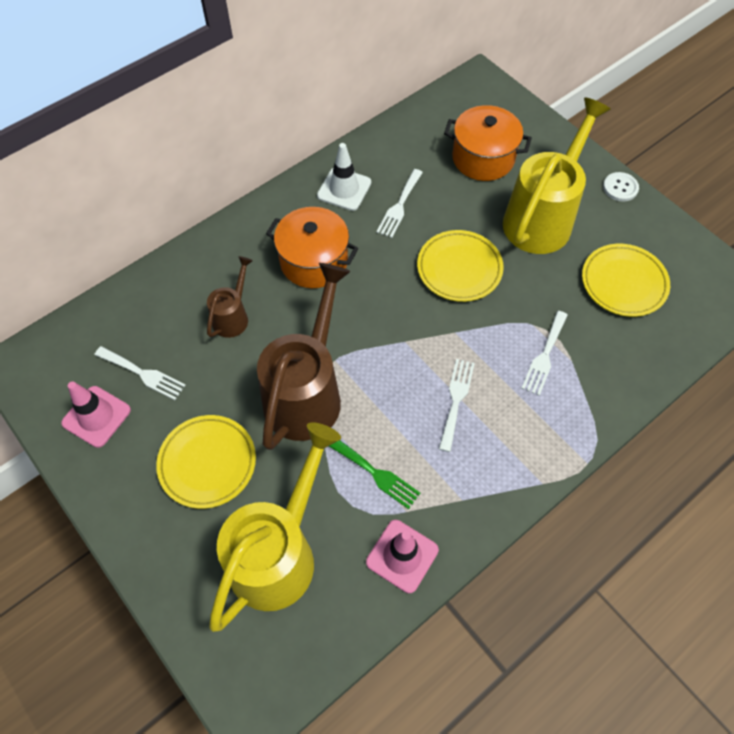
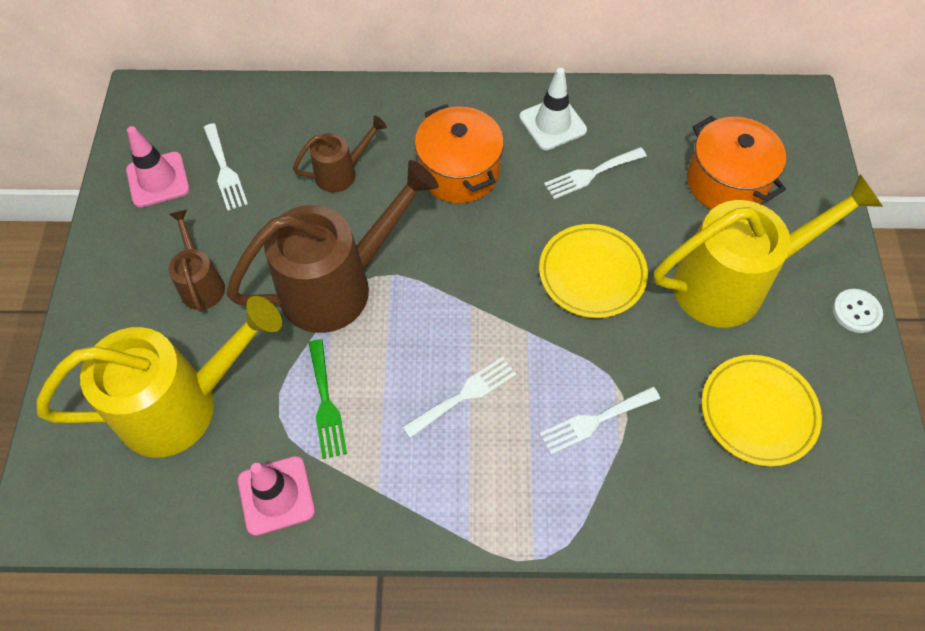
camera: 40 degrees right, 0 degrees up
yellow plate [156,415,256,509] -> brown watering can [168,210,225,312]

